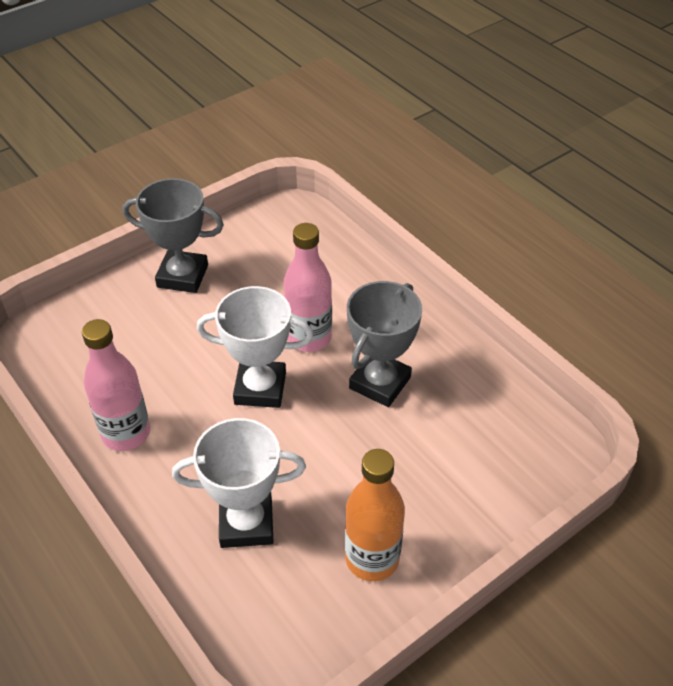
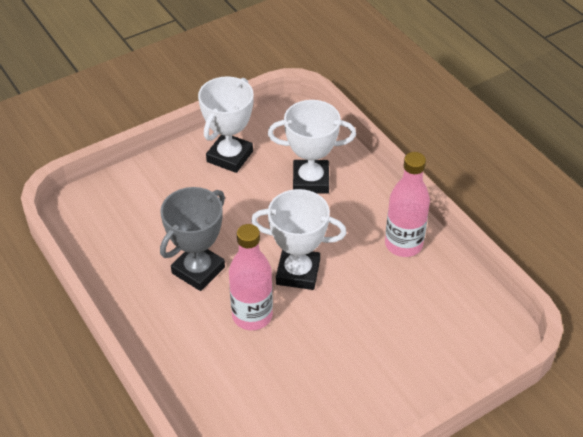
camera: 175 degrees left, 0 degrees up
grey trophy [123,178,224,293] -> none
orange bottle [345,449,405,581] -> white trophy [198,76,254,173]

